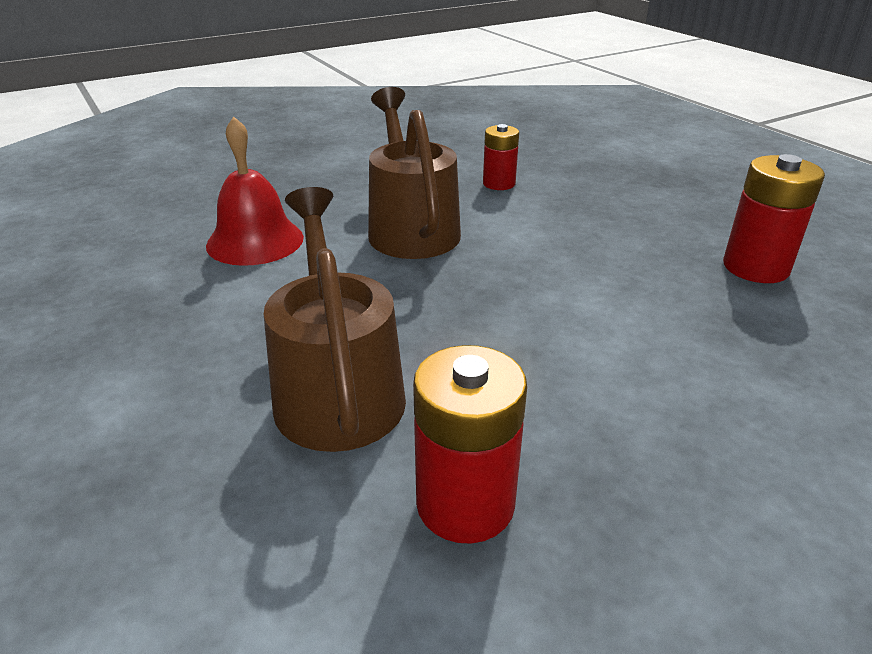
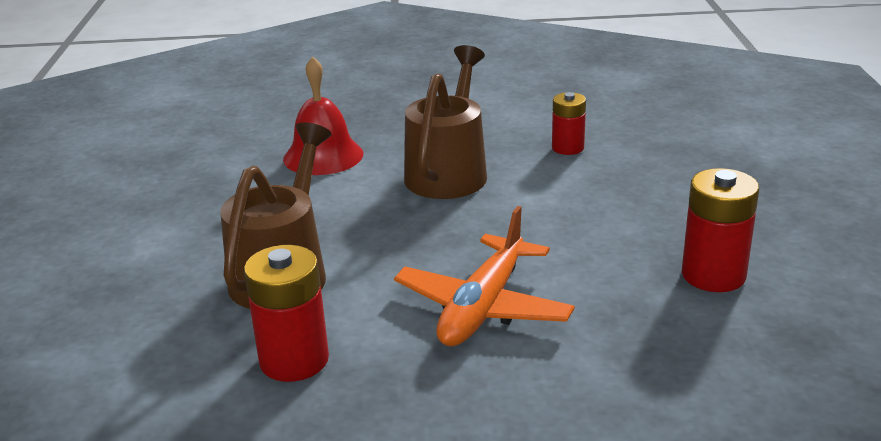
camera: 30 degrees right, 5 degrees down
none -> orange plane [394,206,575,346]

